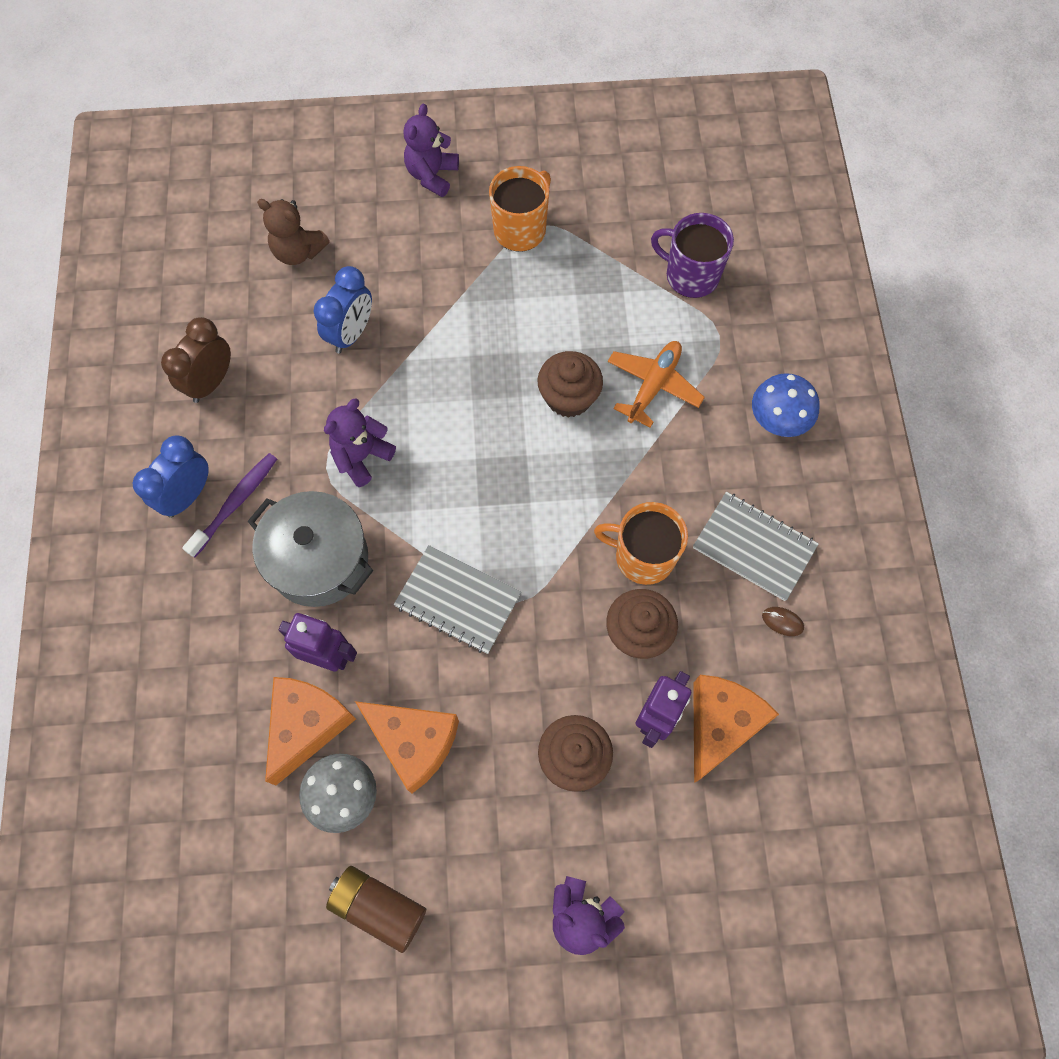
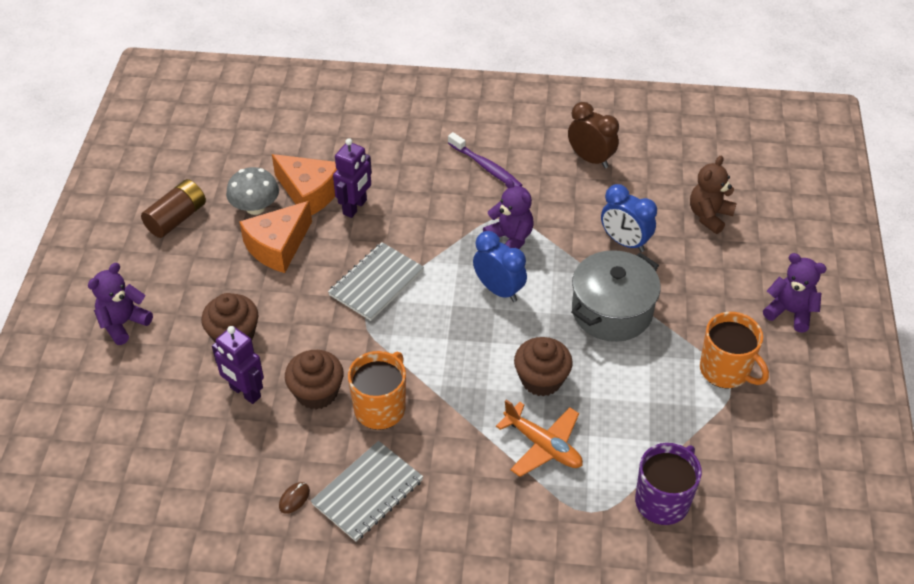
camera: 100 degrees right, 20 degrees down
blue clock [132,435,209,518] -> blue clock moved to [473,231,527,302]
grey pot [248,491,373,607] -> grey pot moved to [571,250,661,342]
orange cheese [693,675,779,783] -> none
blue mushroom [752,373,820,437] -> none

